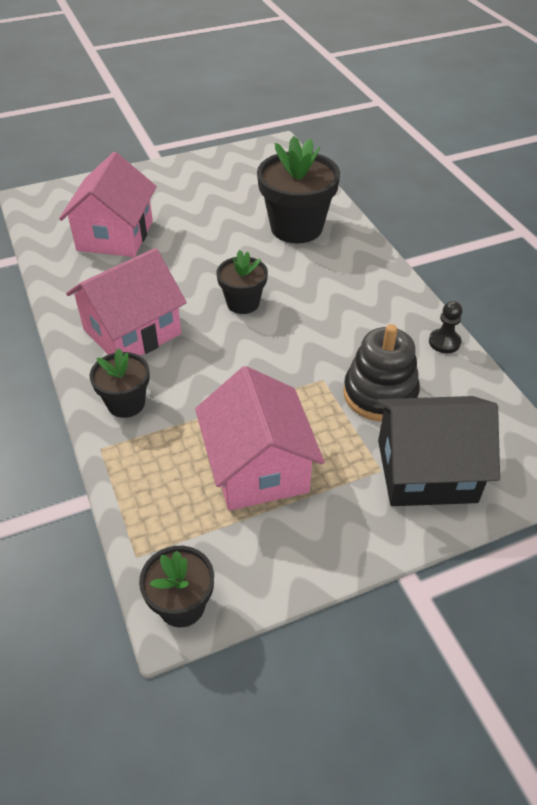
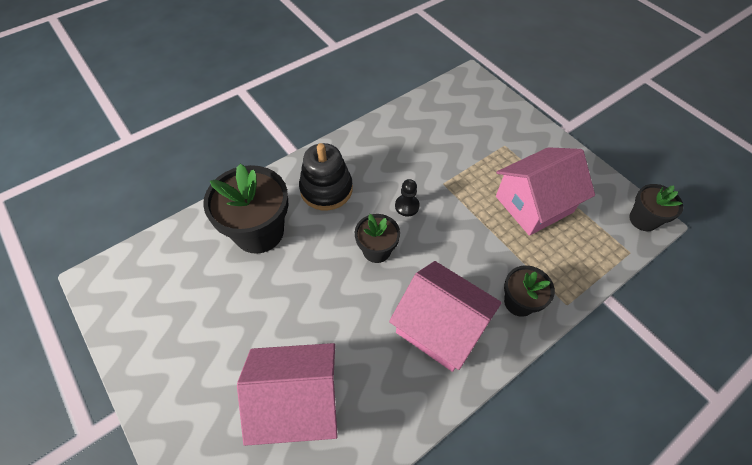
camera: 105 degrees left, 10 degrees up
black stacking toy [343,324,420,422] -> black stacking toy moved to [299,143,353,210]
black house [377,396,500,506] -> none
black pawn [429,301,463,353] -> black pawn moved to [395,179,420,216]

